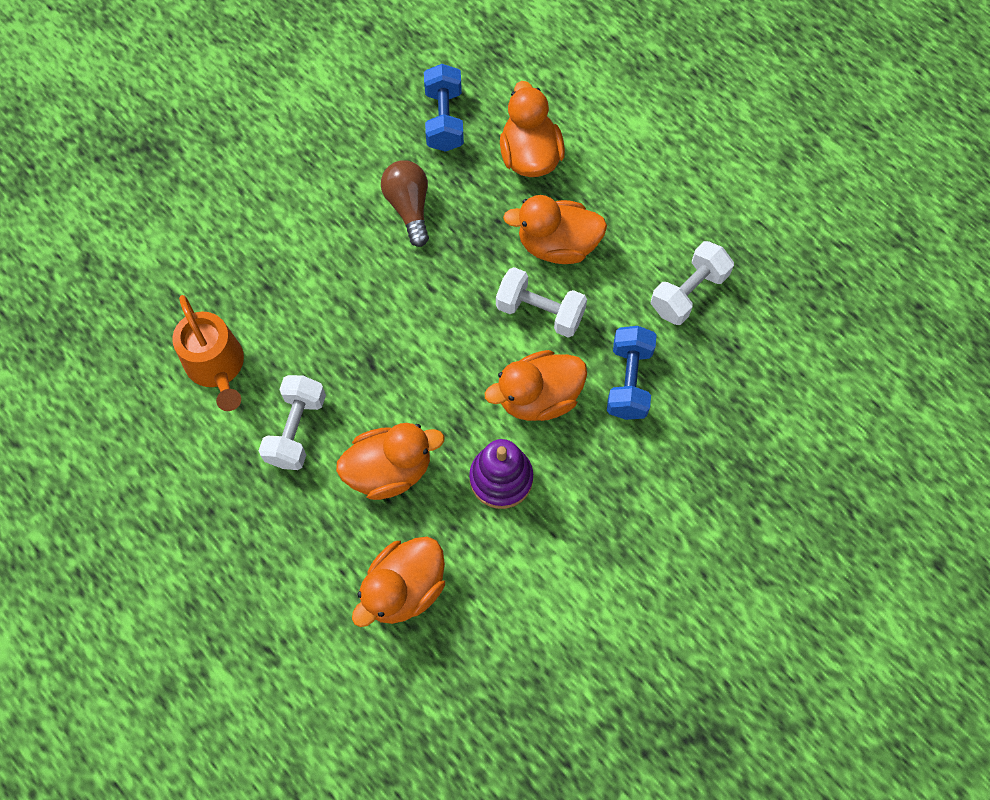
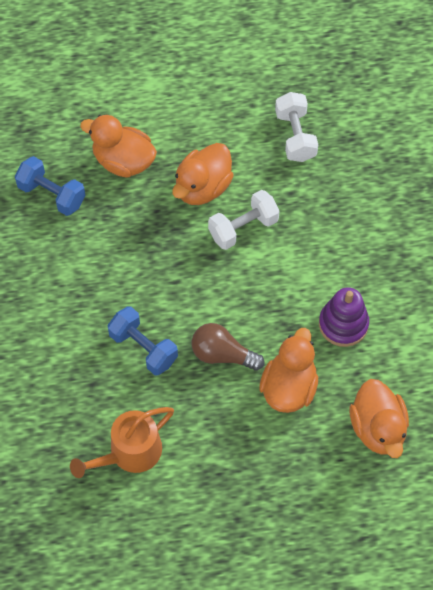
camera: 55 degrees left, 5 degrees down
orange watering can [172,295,244,411] -> orange watering can turned 135 degrees clockwise [70,407,174,478]
white dumbbell [258,375,326,470] -> none
brown light bulb [381,160,429,247] -> brown light bulb moved to [192,323,264,371]
orange duck [485,350,587,421] -> none
blue dumbbell [607,326,657,420] -> blue dumbbell moved to [107,306,178,375]

